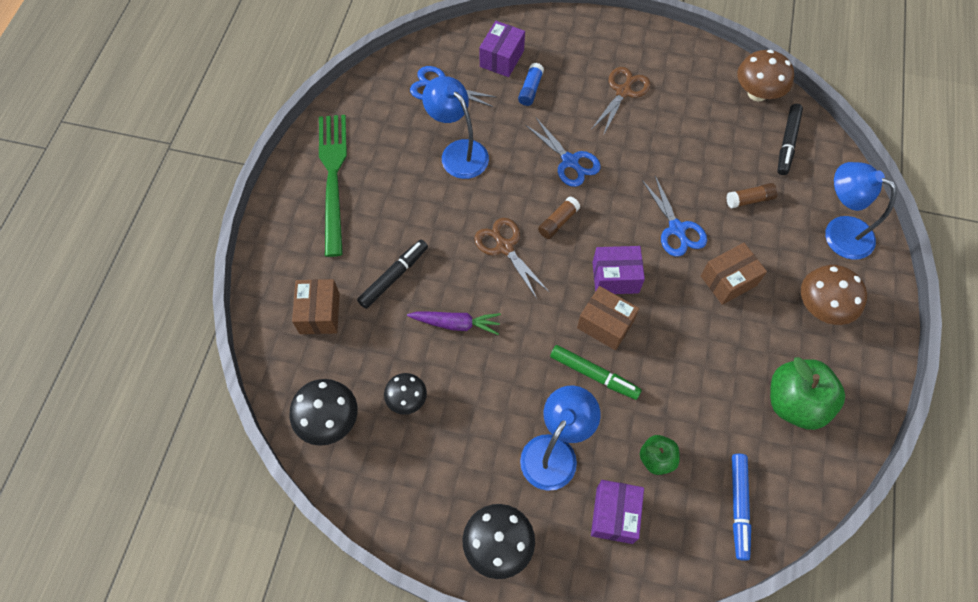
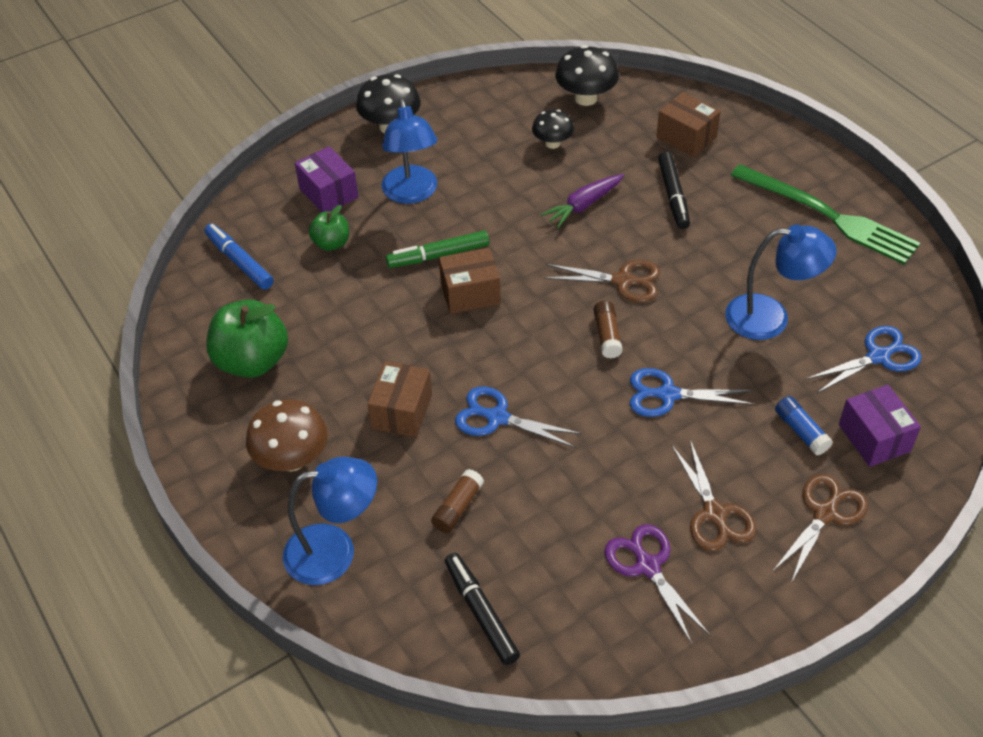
camera: 135 degrees right, 15 degrees down
purple box [592,246,645,294] -> none
brown mushroom [737,49,794,102] -> none
none -> purple scissors [604,524,710,644]
none -> brown scissors [772,474,868,583]

